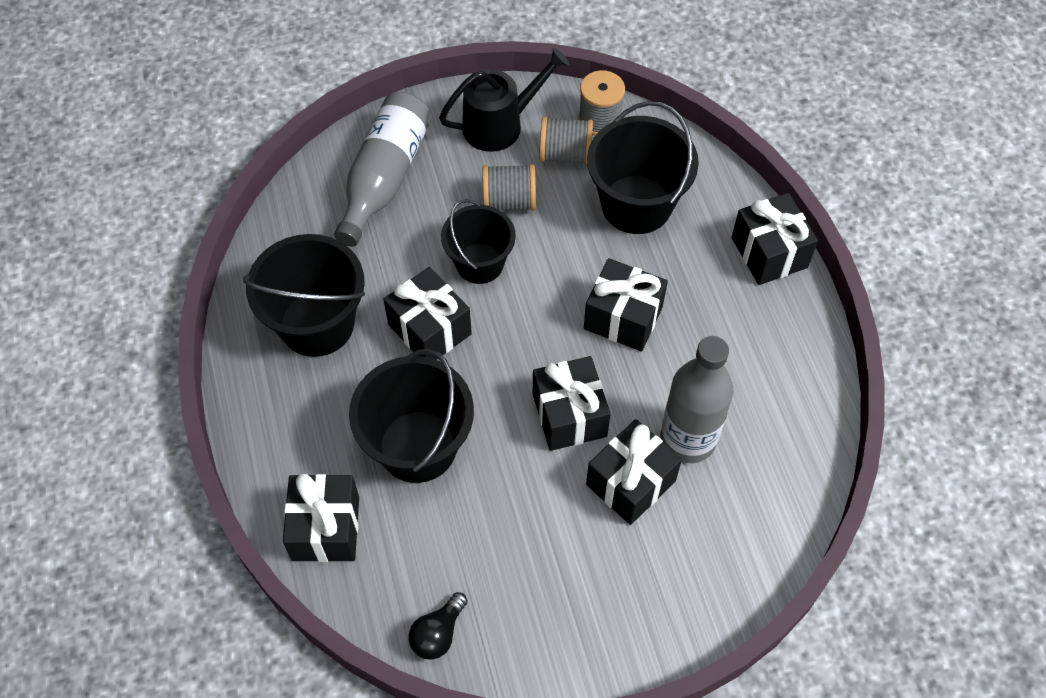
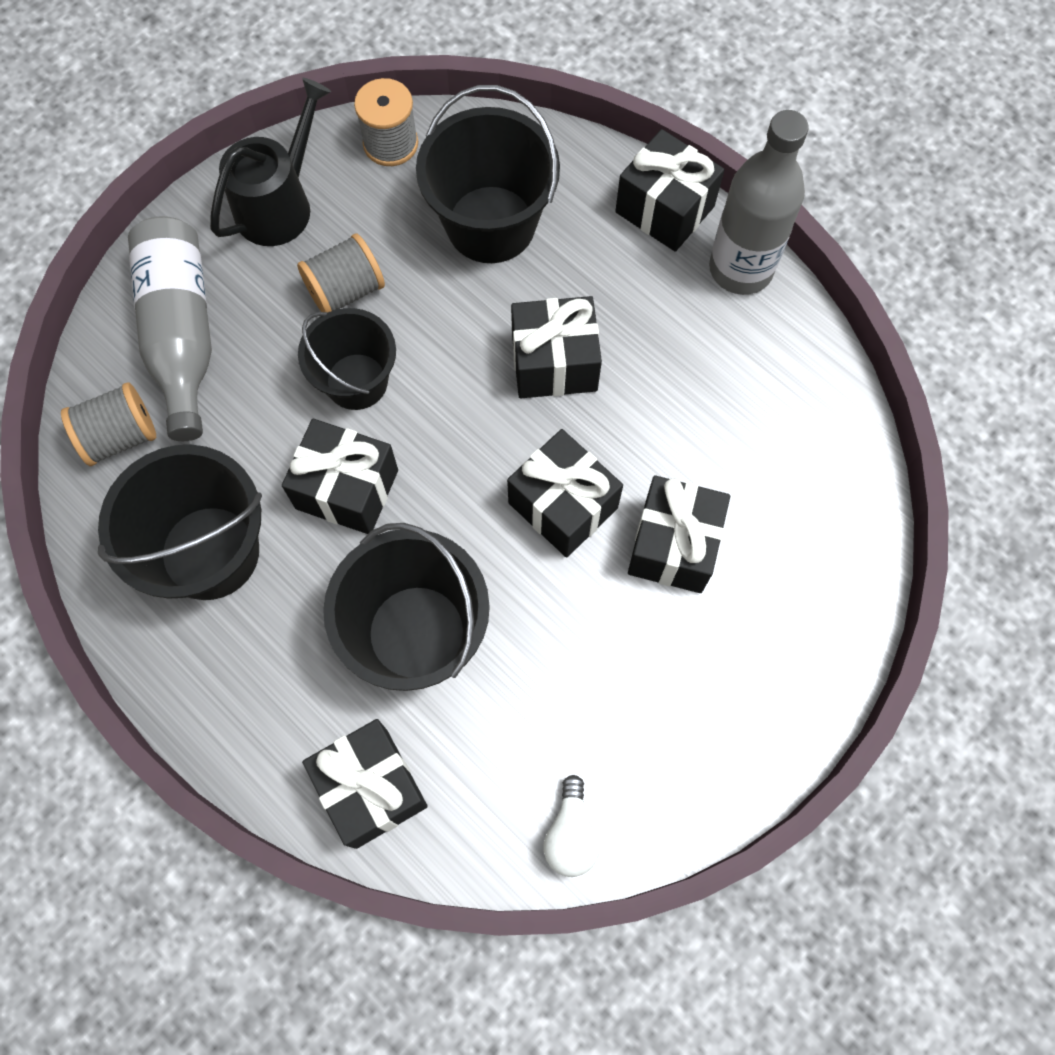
camera: 30 degrees left, 10 degrees up
black light bulb [409,592,468,660] -> white light bulb [543,775,600,877]
grey spool [539,117,593,165] -> grey spool moved to [61,382,156,466]
grey bottle [660,336,733,463] -> grey bottle moved to [709,110,809,295]

